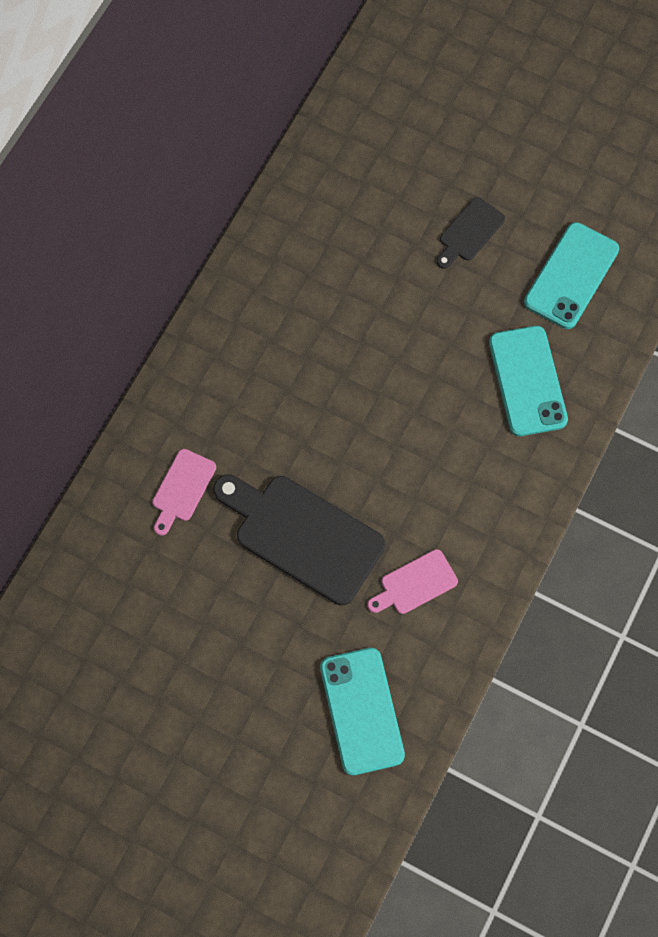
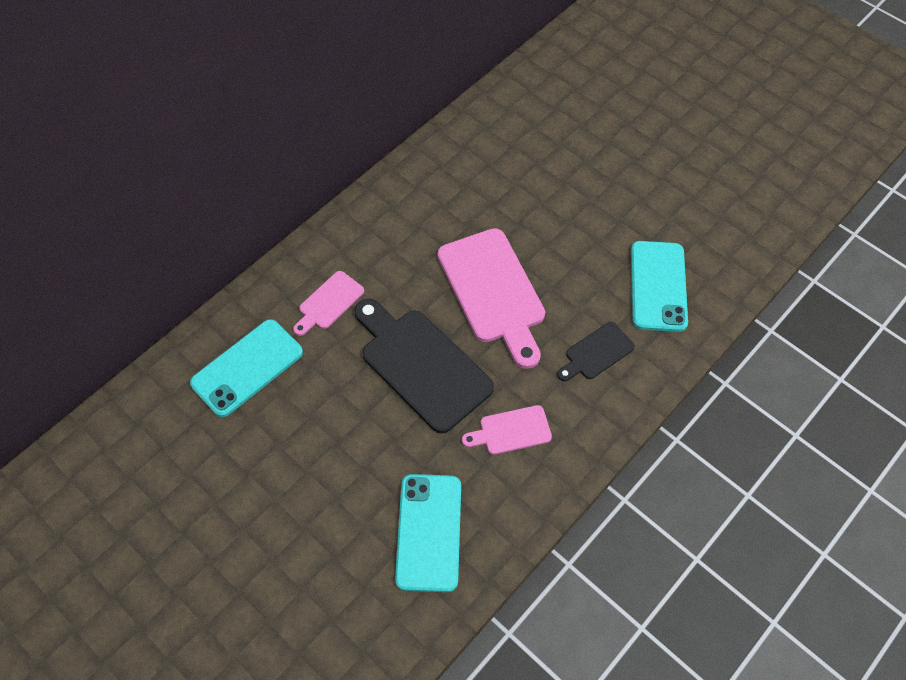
camera: 15 degrees right, 10 degrees down
black cutting board [437,197,505,269] -> black cutting board moved to [557,322,635,381]
turquoise phone [524,222,619,329] -> turquoise phone moved to [190,319,303,417]
none -> pink cutting board [437,228,545,369]

